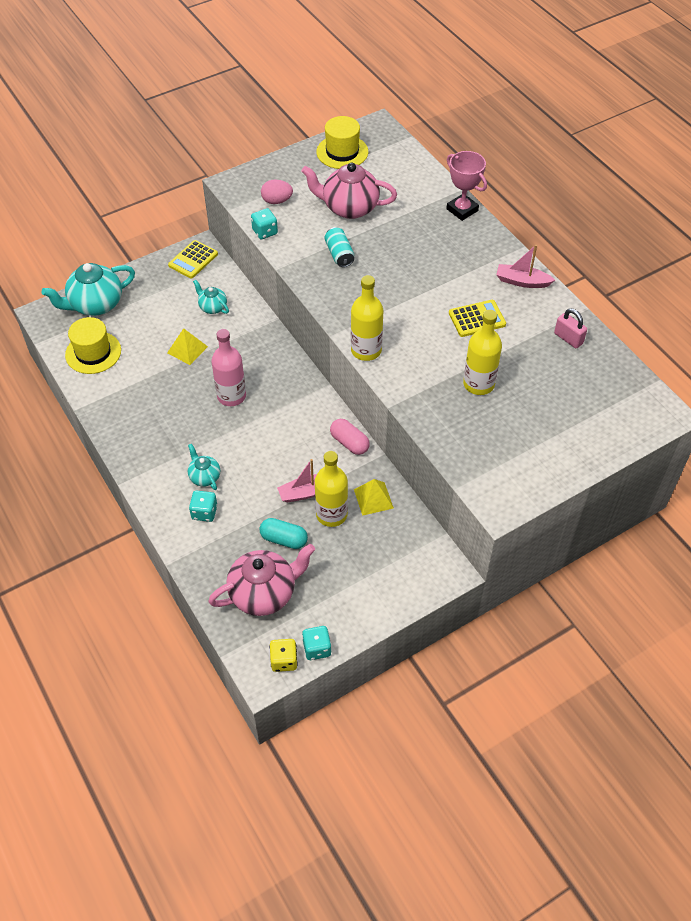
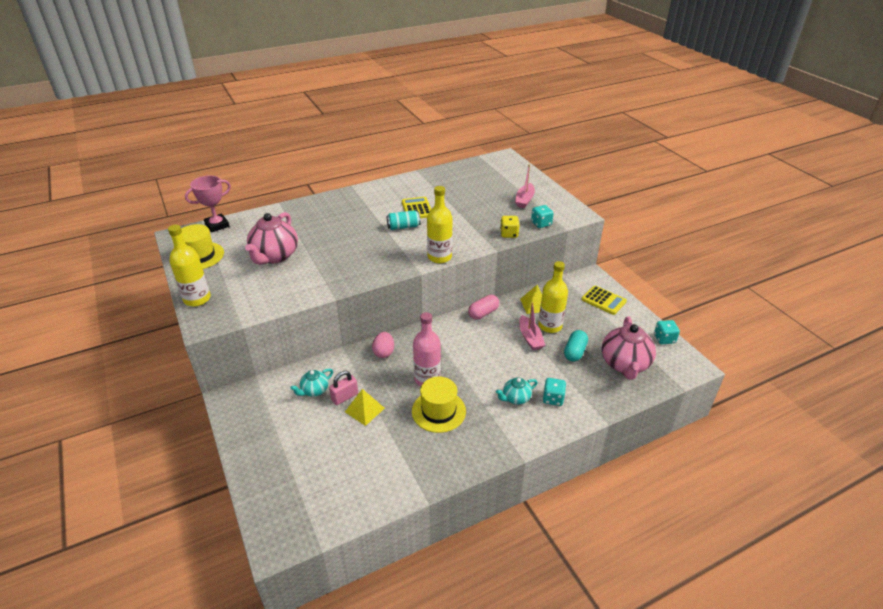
camera: 85 degrees left, 15 degrees down
turquoise teapot [42,263,135,316] -> none
yellow hat [65,317,121,374] -> yellow hat moved to [412,376,466,433]
yellow calculator [168,240,218,278] -> yellow calculator moved to [582,286,627,315]
pink teapot [208,544,315,616] -> pink teapot turned 150 degrees counterclockwise [601,316,656,380]
turquoise dice [251,208,278,239] -> turquoise dice moved to [531,205,554,228]
pink egg [261,179,293,204] -> pink egg moved to [372,332,394,358]
yellow dice [269,639,298,672] -> yellow dice moved to [500,216,519,238]
turquoise can [325,227,354,267] -> turquoise can moved to [387,210,421,230]
pink trophy [446,151,487,221] -> pink trophy moved to [185,176,231,232]
yellow bottle [463,310,502,395] -> yellow bottle moved to [168,225,211,306]
pink boat [496,245,555,288] -> pink boat moved to [515,164,535,208]
pink padlock [554,308,587,348] -> pink padlock moved to [329,371,358,405]

